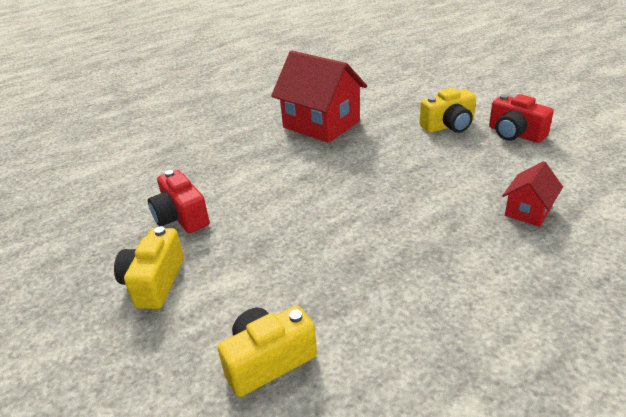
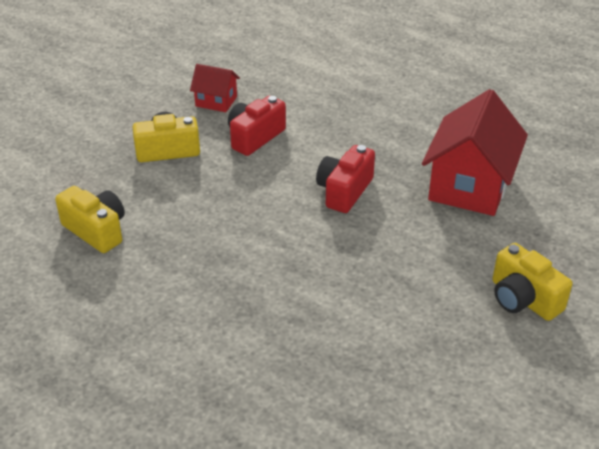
camera: 70 degrees right, 5 degrees up
red camera [489,94,554,143] -> red camera moved to [316,145,375,213]
red house [502,161,563,227] -> red house moved to [190,64,240,112]

